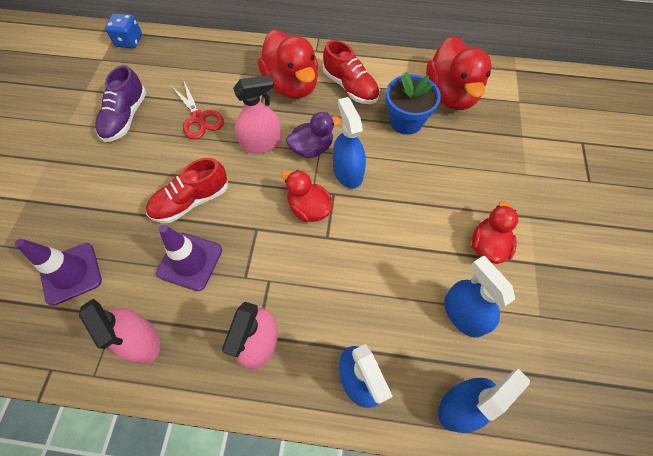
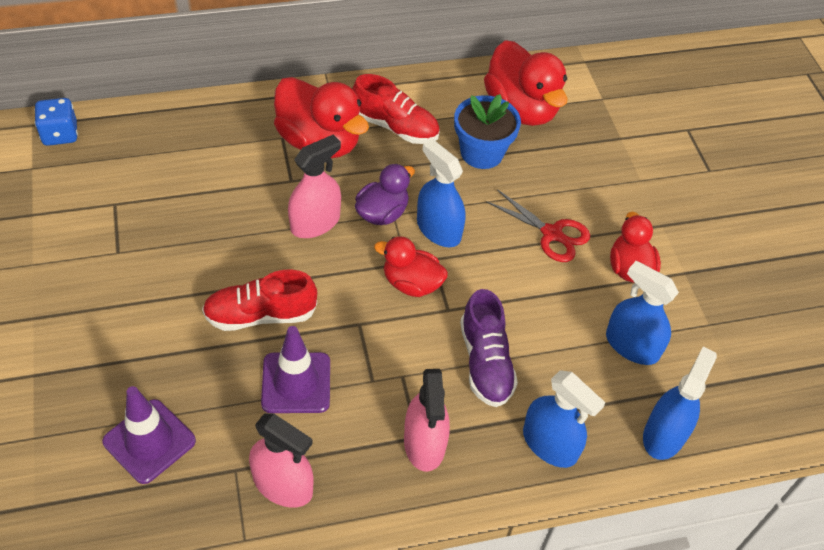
camera: 25 degrees left, 10 degrees down
purple shoe [95,65,146,142] -> purple shoe moved to [460,289,518,407]
red shoe [146,158,228,223] -> red shoe turned 45 degrees clockwise [202,270,317,331]
red scissors [172,79,224,139] -> red scissors moved to [486,189,590,262]

